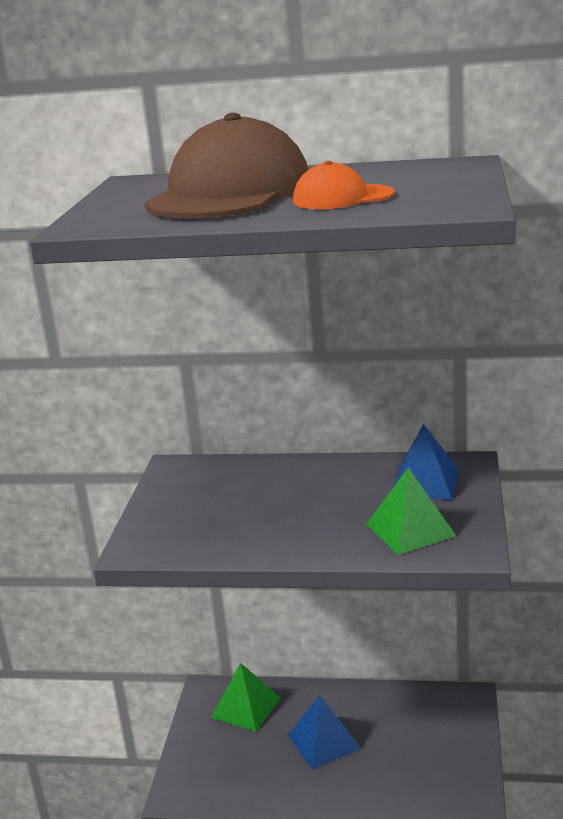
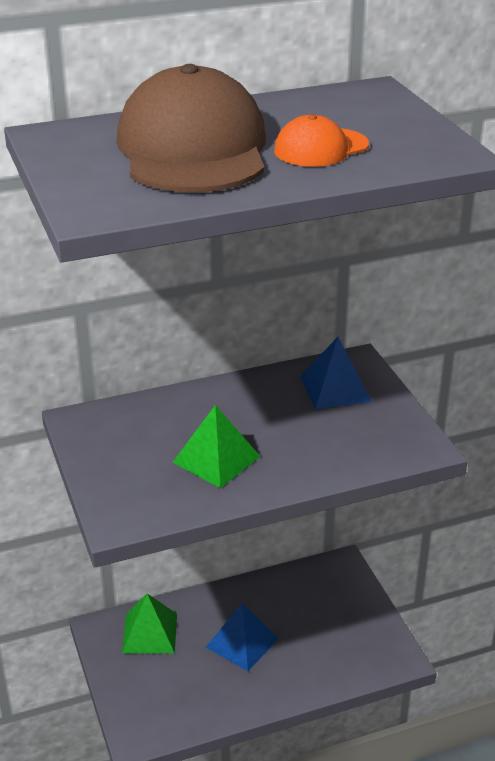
camera: 30 degrees left, 10 degrees up
green pyramid [367,467,456,555] -> green pyramid moved to [172,405,260,488]

